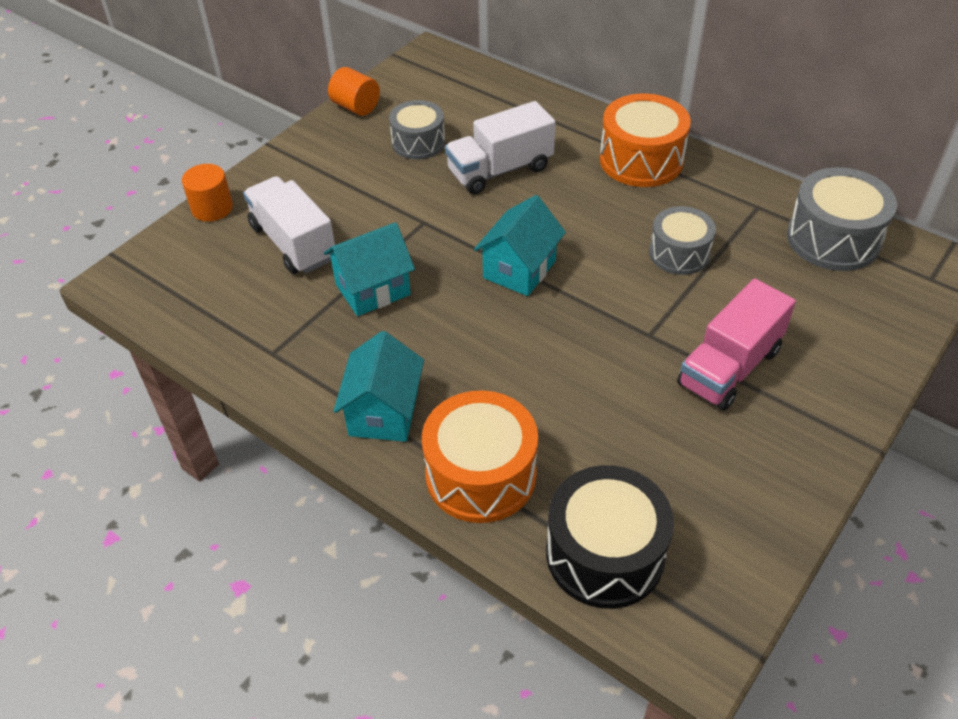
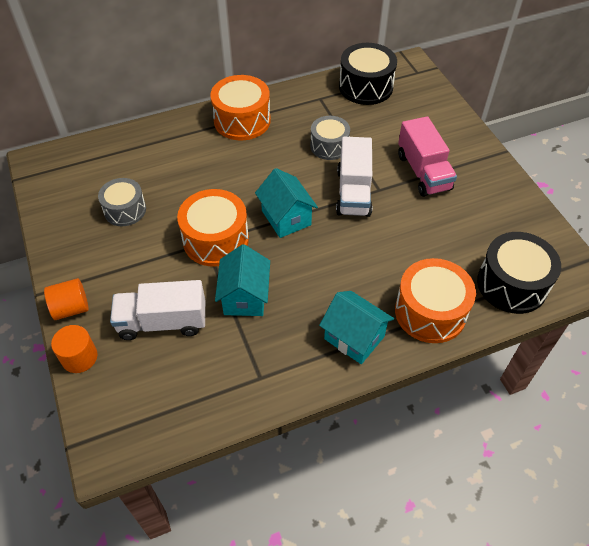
camera: 60 degrees left, 5 degrees up
orange cylinder [328,67,380,116] -> orange cylinder moved to [44,278,89,320]
white truck [445,101,556,194] -> white truck moved to [336,137,373,217]
grey drum [787,167,897,271] -> black drum [339,43,397,105]
none -> orange drum [177,189,249,267]

